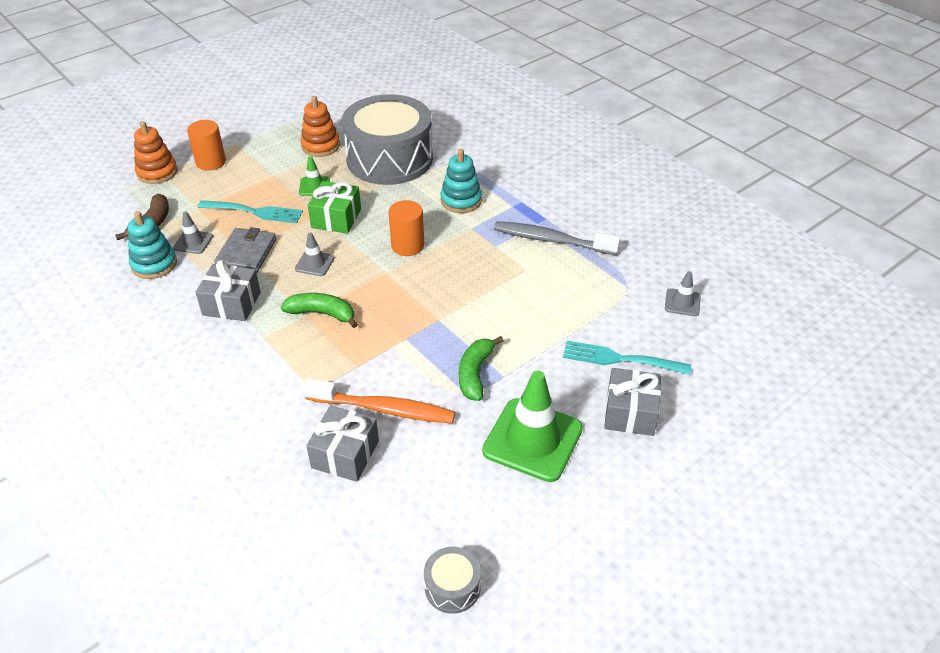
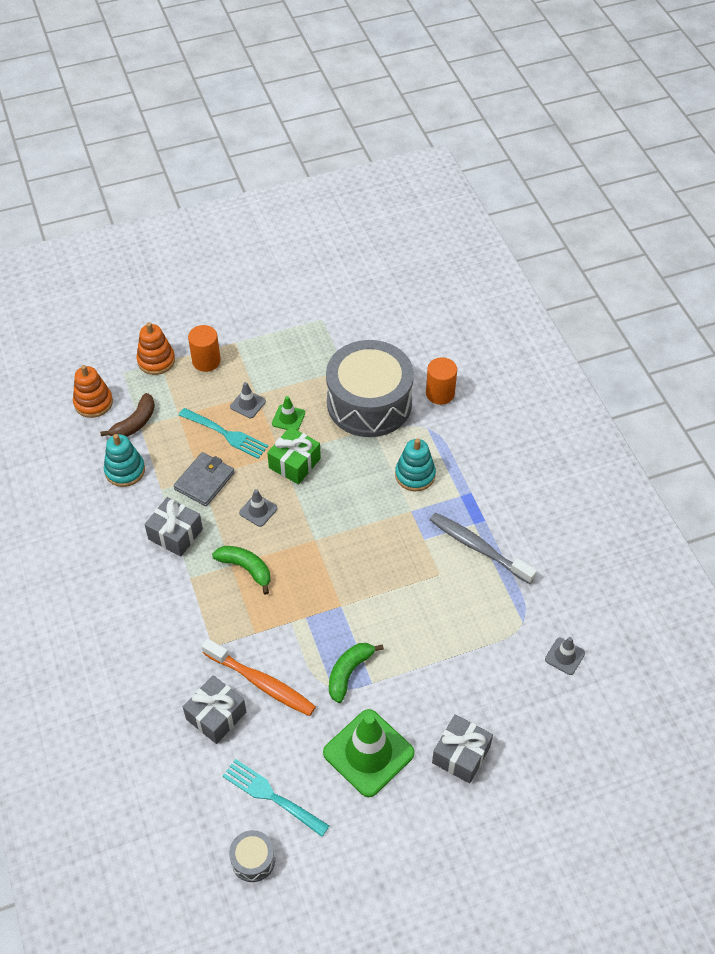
camera: 20 degrees right, 10 degrees up
grey traffic cone [173,211,213,254] -> grey traffic cone moved to [230,382,266,418]
orange stacking toy [300,96,340,157] -> orange stacking toy moved to [73,365,113,418]
orange cylinder [389,200,424,256] -> orange cylinder moved to [426,357,457,405]
turquoise fork [563,341,691,375] -> turquoise fork moved to [223,759,329,837]

